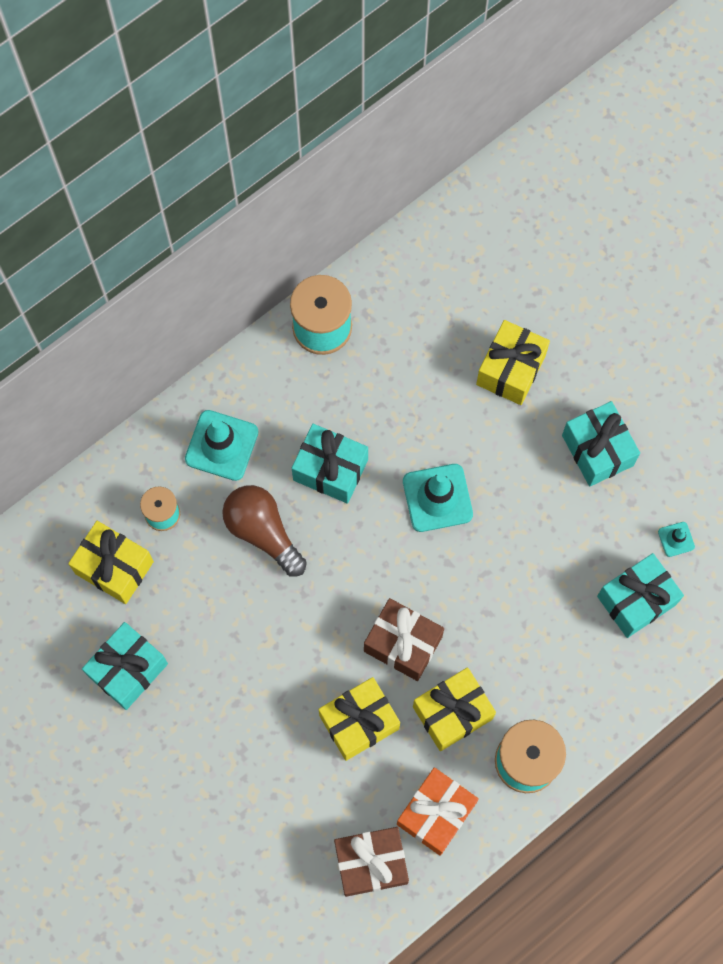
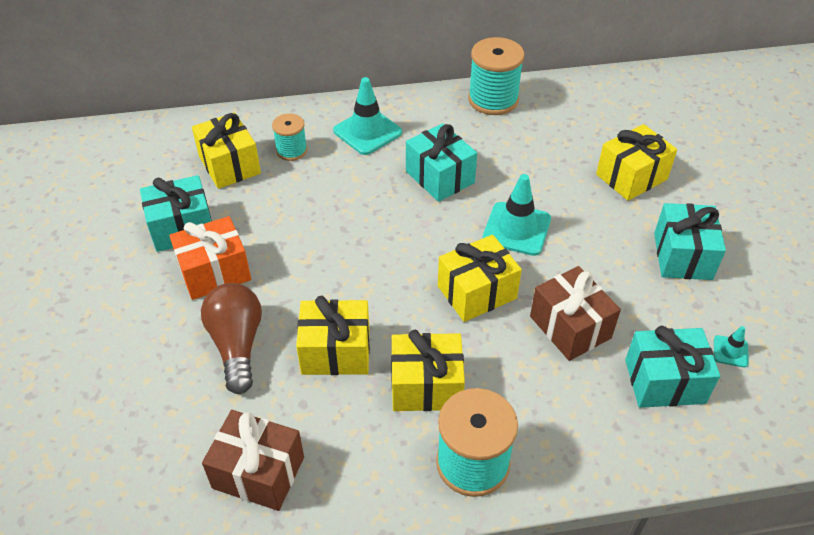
camera: 30 degrees right, 25 degrees down
brown light bulb [222,485,307,577] -> brown light bulb moved to [201,283,262,394]
brown gift [364,598,444,681] -> brown gift moved to [530,266,621,361]
orange gift [397,768,479,856] -> orange gift moved to [169,216,251,300]
none -> yellow gift [438,235,522,322]

